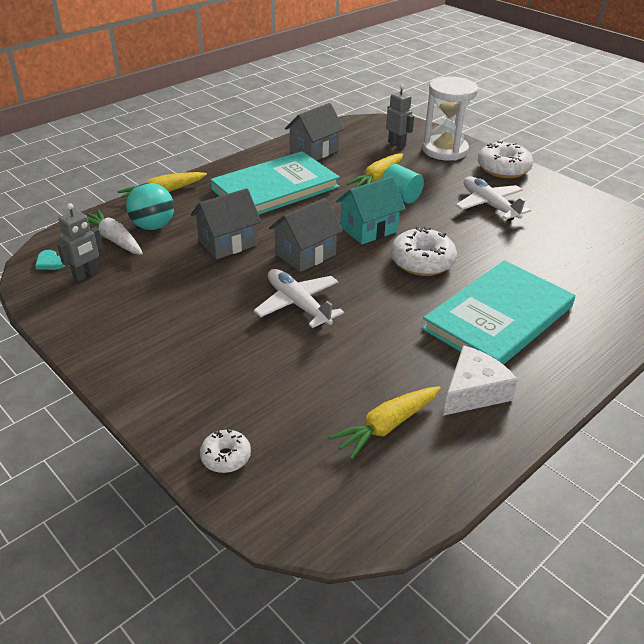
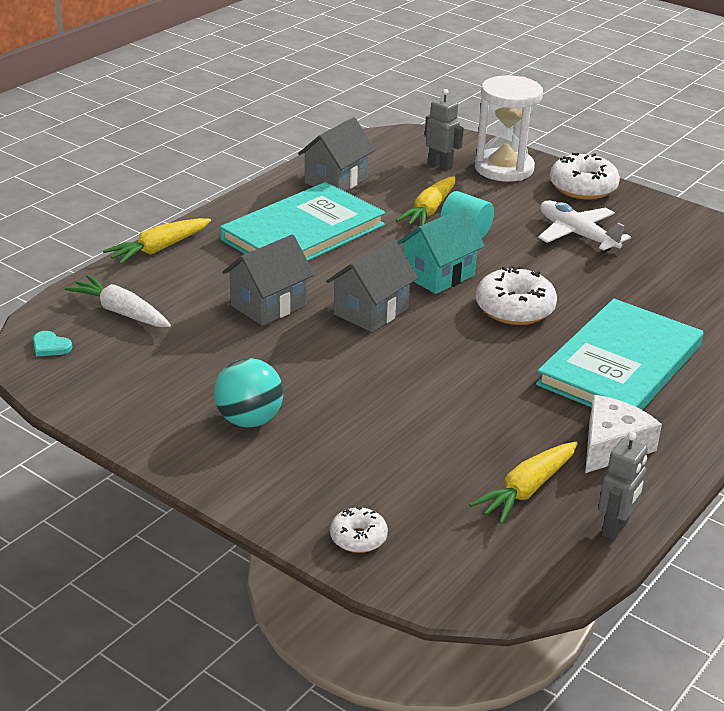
camera: 10 degrees left, 5 degrees down
grey robot [57,203,103,282] -> grey robot moved to [598,431,648,540]
turquoise ball [126,183,174,230] -> turquoise ball moved to [214,358,283,427]
white plane [254,269,344,328] -> none

